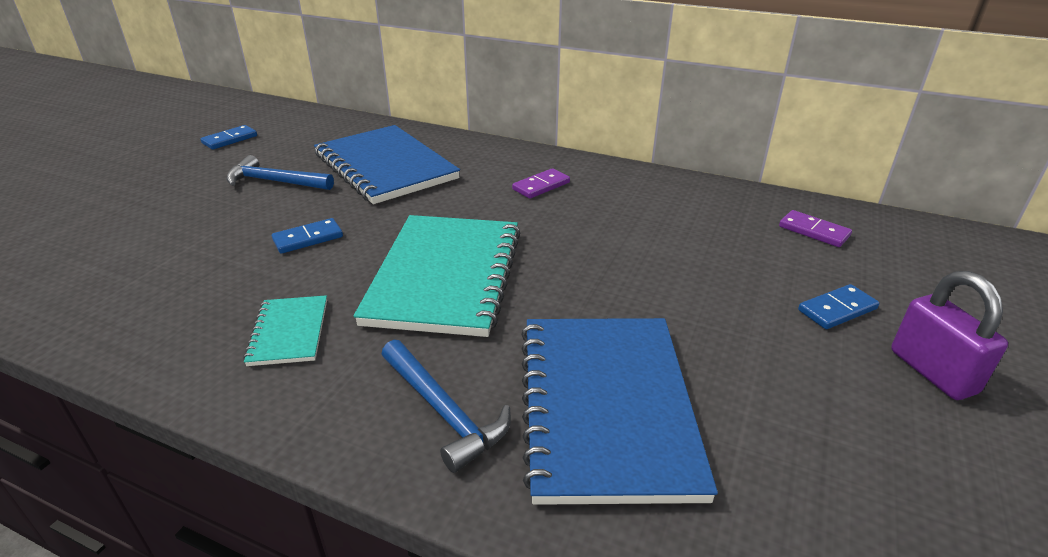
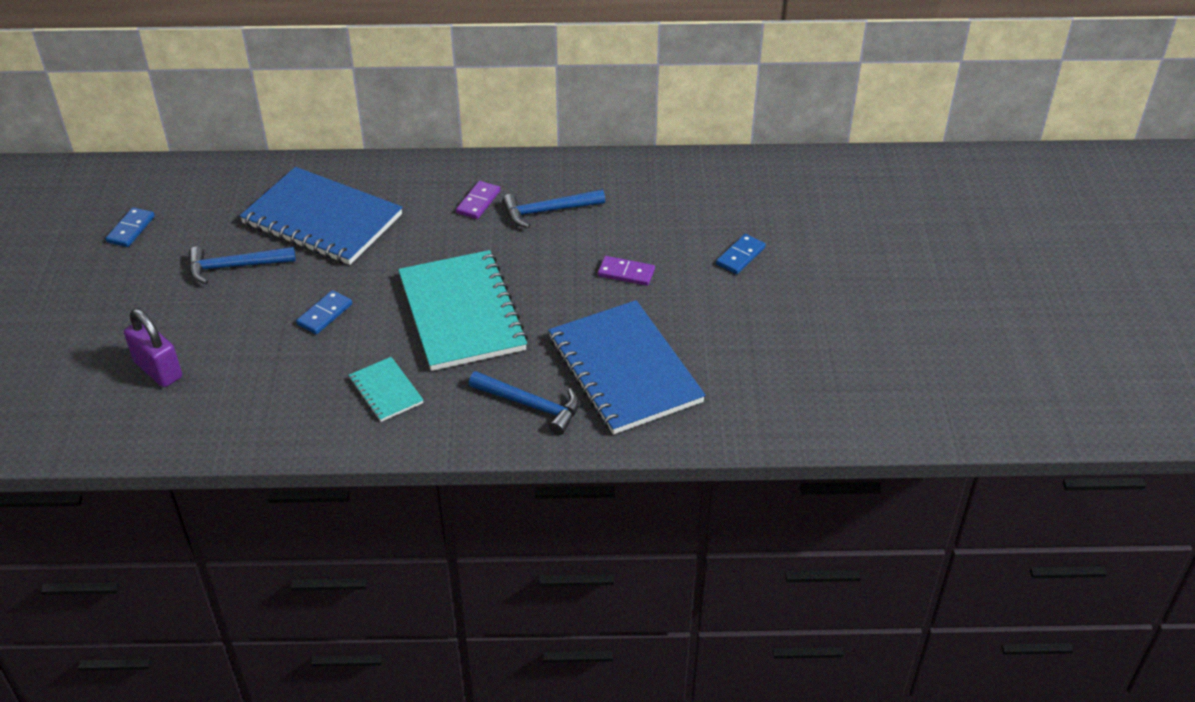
camera: 25 degrees left, 10 degrees up
purple domino [779,210,852,247] -> purple domino moved to [598,256,655,286]
purple padlock [891,271,1008,400] -> purple padlock moved to [124,309,182,387]
none -> blue hammer [502,189,605,228]

